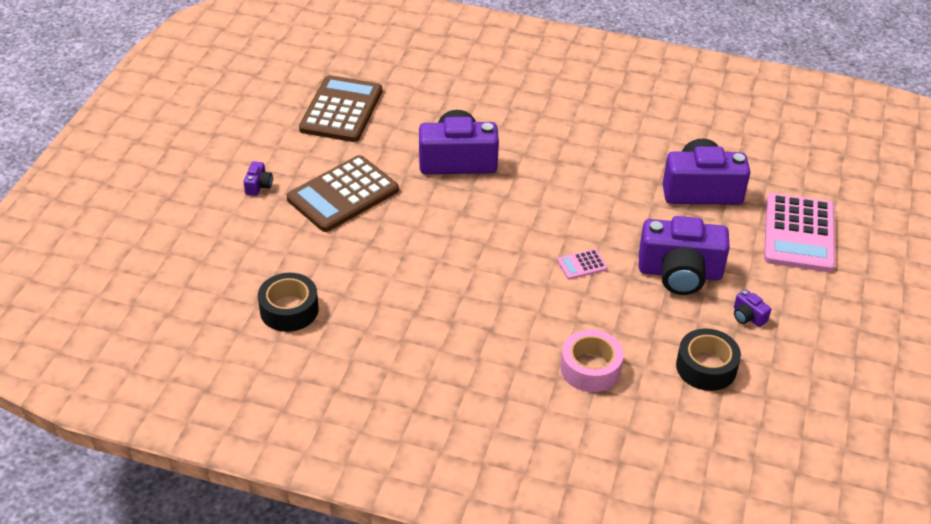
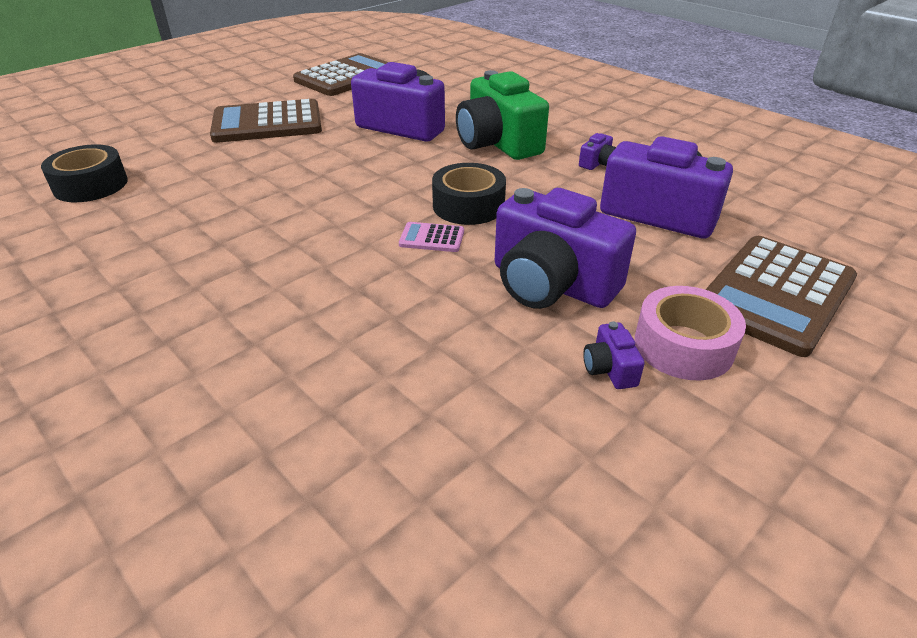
camera: 30 degrees right, 5 degrees down
purple camera [244,161,273,196] -> purple camera moved to [579,133,616,170]
pink tape [560,330,624,392] -> pink tape moved to [635,286,746,380]
black tape [676,328,741,391] -> black tape moved to [432,163,506,225]
pink calculator [764,193,835,272] -> brown calculator [705,236,857,357]
none -> green camera [456,70,549,160]

